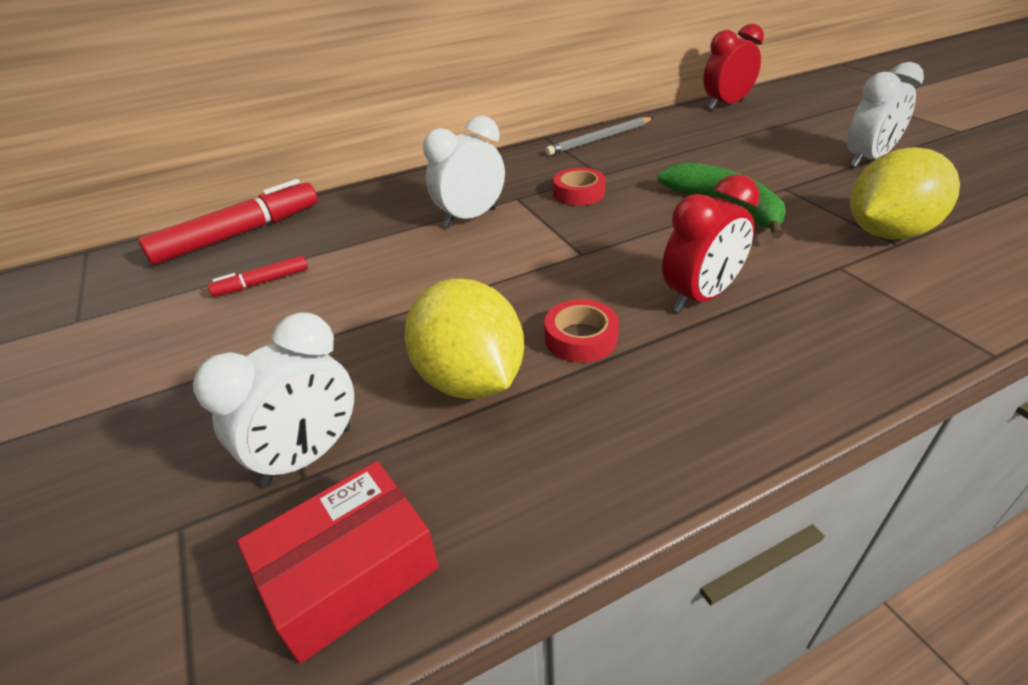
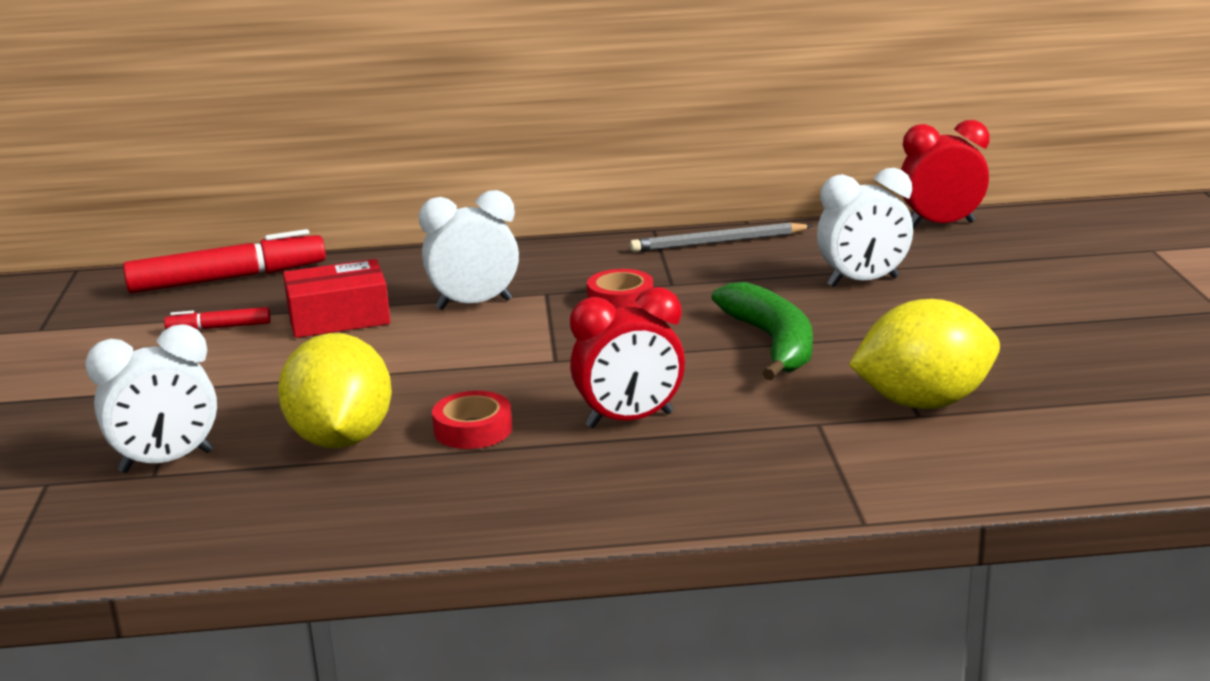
camera: 20 degrees right, 15 degrees down
red box [237,461,439,663] -> red box moved to [283,259,390,338]
white clock [847,62,924,167] -> white clock moved to [817,168,913,287]

